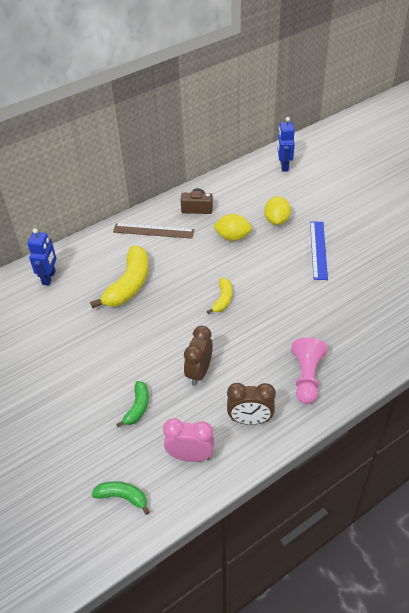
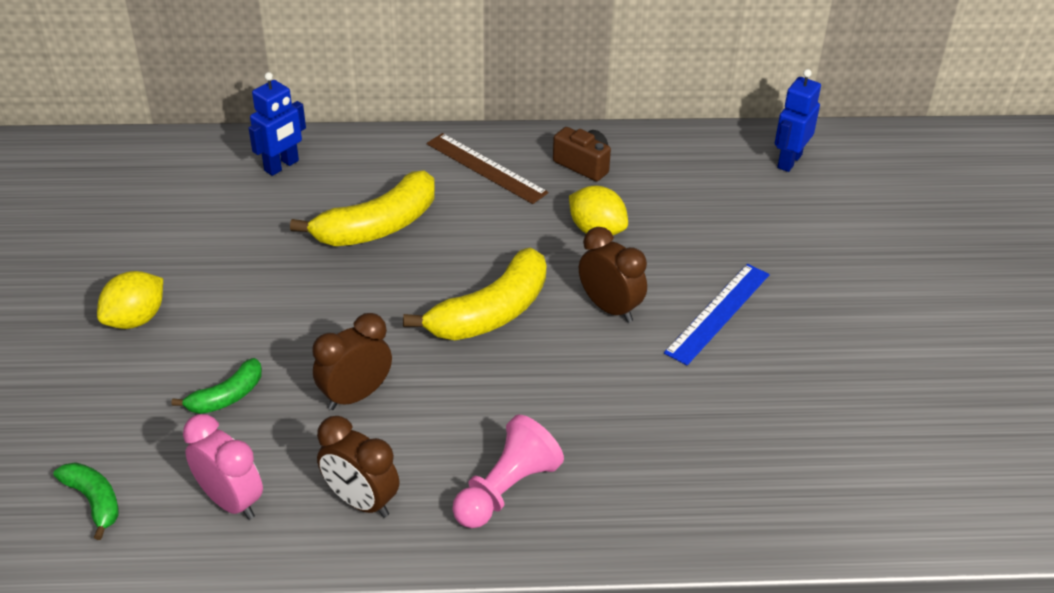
camera: 30 degrees right, 5 degrees down
yellow banana [207,278,232,314] -> yellow banana [403,247,546,340], size x1.87
yellow lemon [264,196,291,225] -> yellow lemon moved to [97,271,163,329]
none -> brown clock [579,227,647,323]

